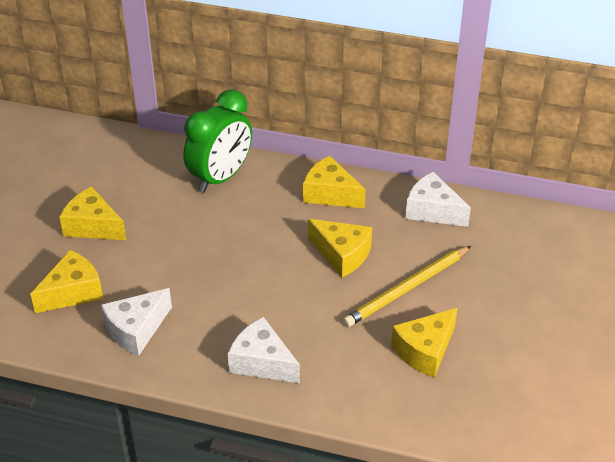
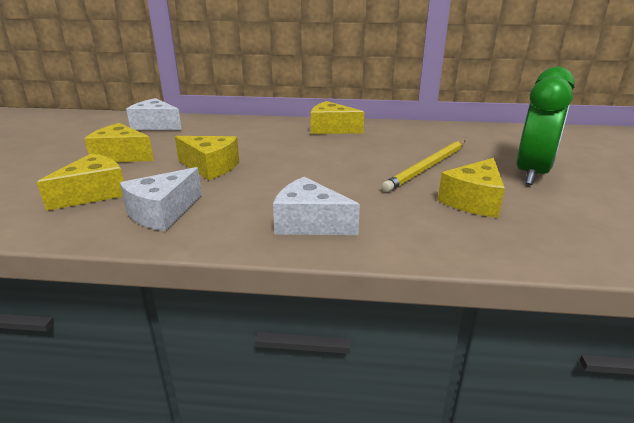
camera: 10 degrees left, 15 degrees down
green clock [184,89,252,193] -> green clock moved to [517,67,575,185]
yellow cheese [308,219,372,277] -> yellow cheese moved to [175,136,239,180]
white cheese [405,172,471,227] -> white cheese moved to [126,98,182,130]

